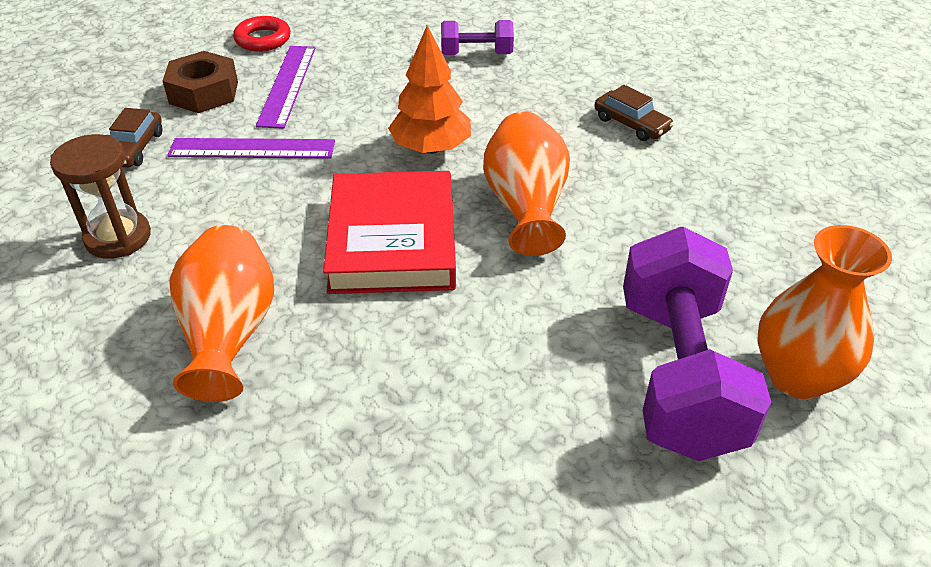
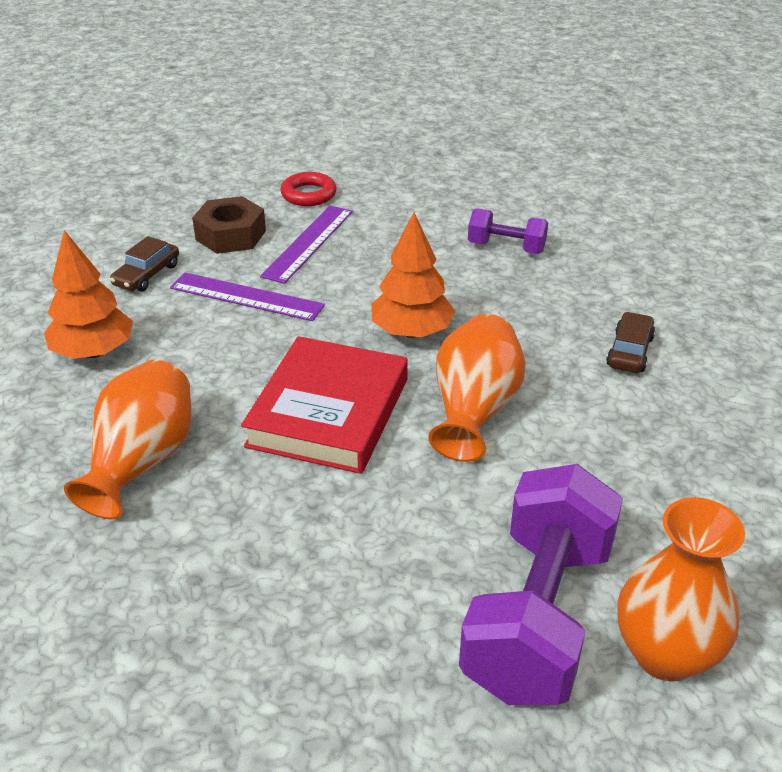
camera: 20 degrees right, 5 degrees down
brown hourglass [50,134,151,259] -> orange tree [44,230,133,359]
brown car [594,85,674,141] -> brown car turned 135 degrees counterclockwise [606,312,655,373]

